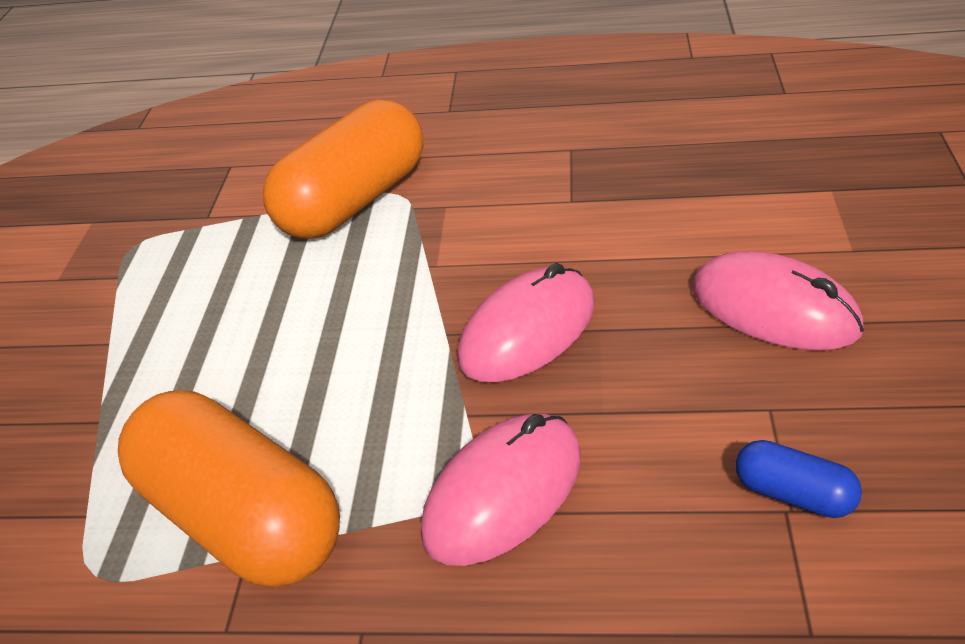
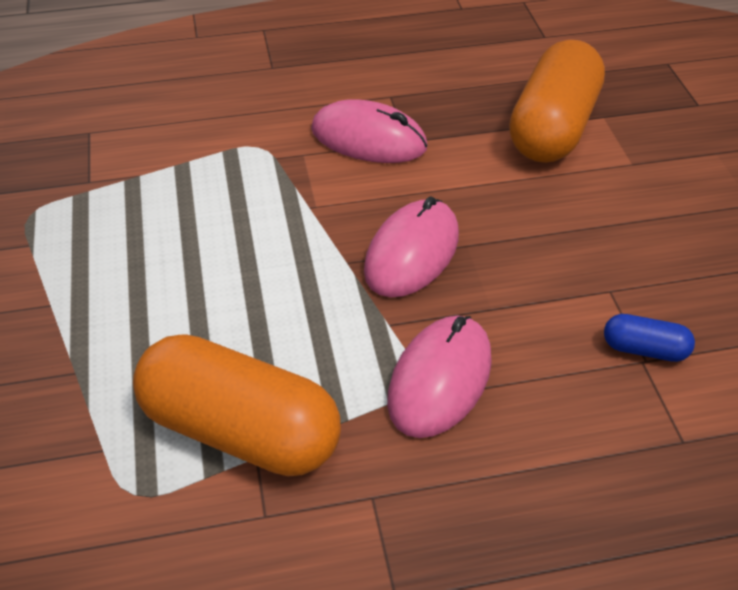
camera: 20 degrees left, 5 degrees up
orange capsule [263,100,423,239] -> orange capsule moved to [509,40,605,163]
pink mouse [692,251,864,351] -> pink mouse moved to [311,99,428,163]

